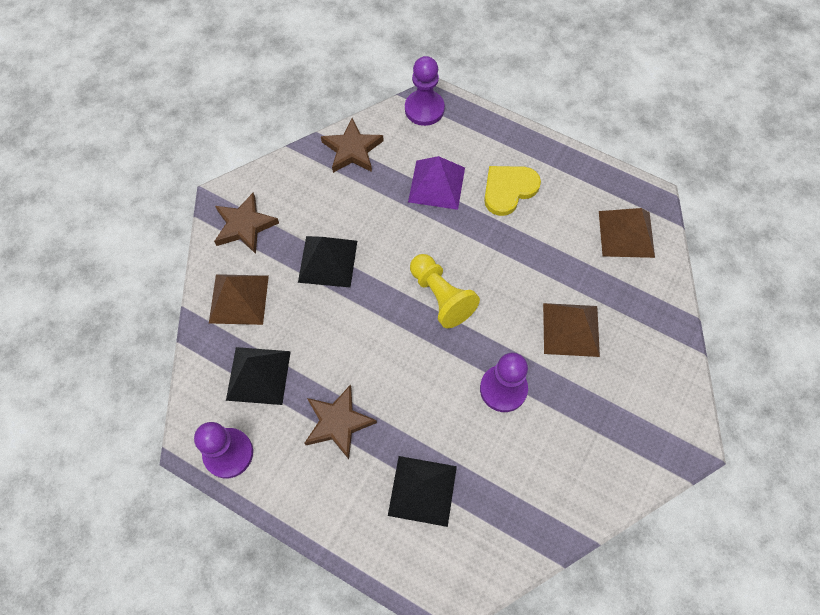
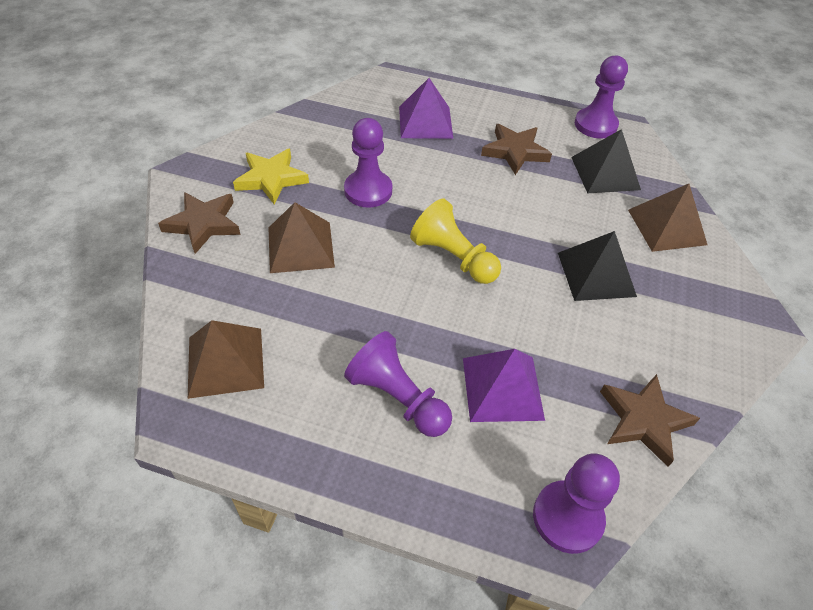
camera: 165 degrees right, 15 degrees down
brown star [214,192,279,254] -> brown star moved to [158,192,241,254]
black pyramid [388,456,457,527] -> purple pyramid [399,78,453,139]
yellow heart [484,166,541,216] -> purple pawn [344,331,452,437]
none -> yellow star [233,149,309,205]

